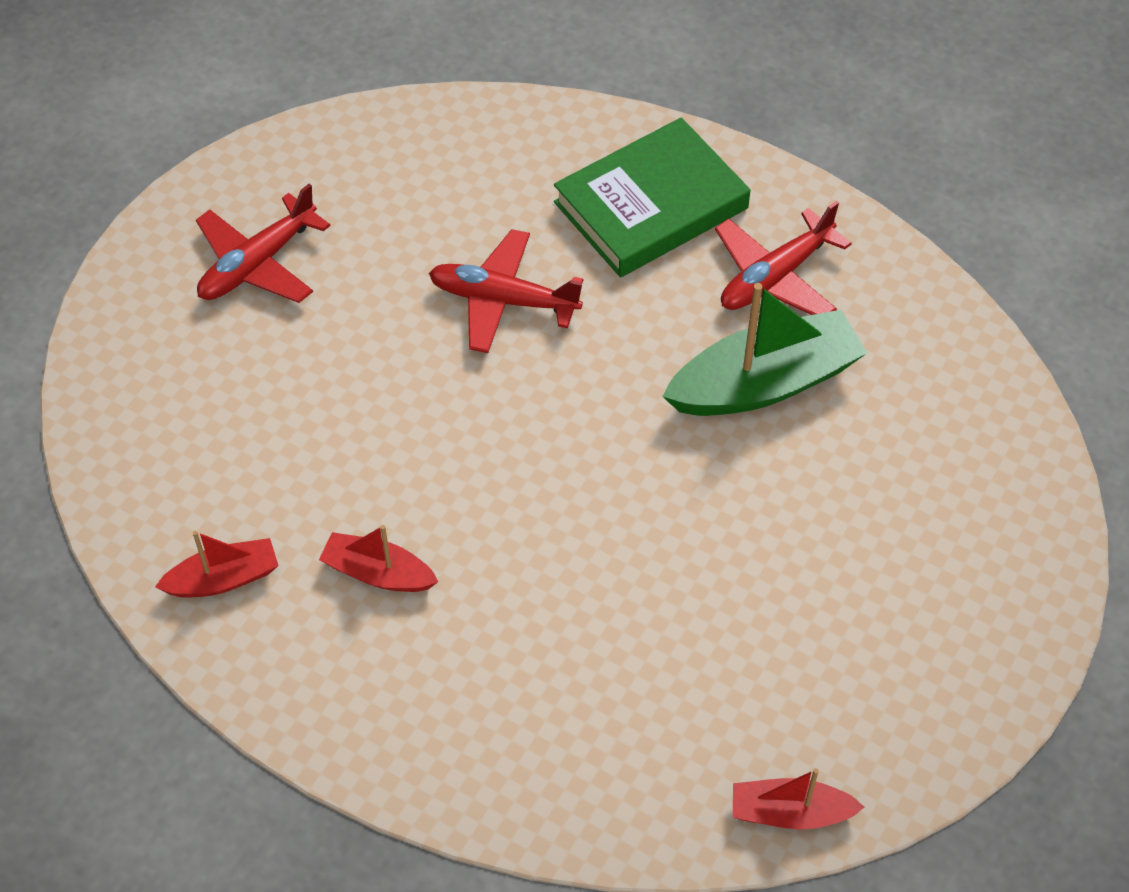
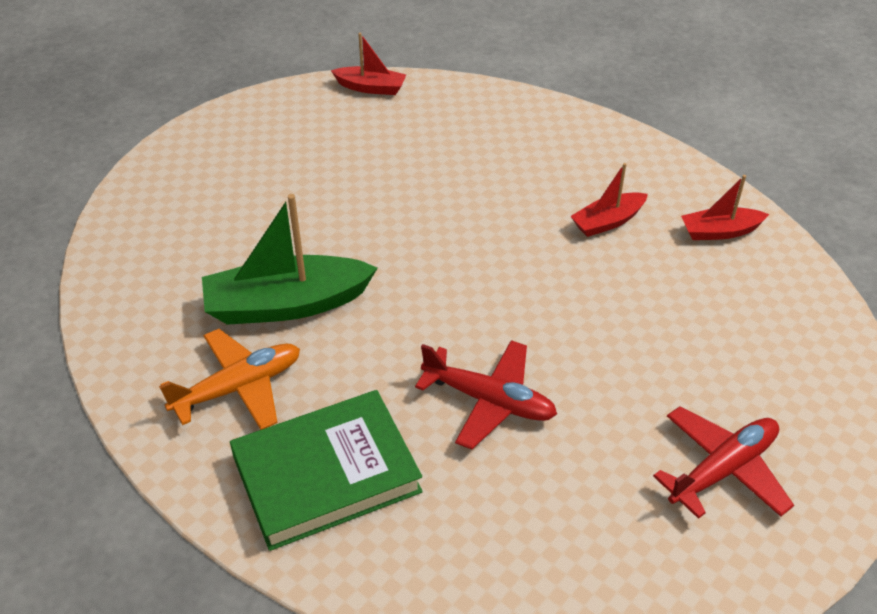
camera: 170 degrees left, 10 degrees down
red boat [319,525,439,592] -> red boat turned 120 degrees clockwise [571,163,648,237]
red plane [715,201,852,315] -> orange plane [159,329,300,430]

